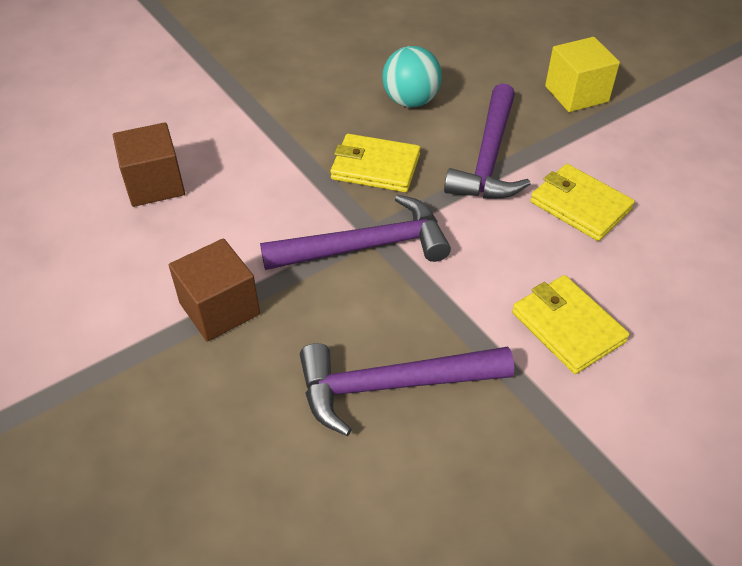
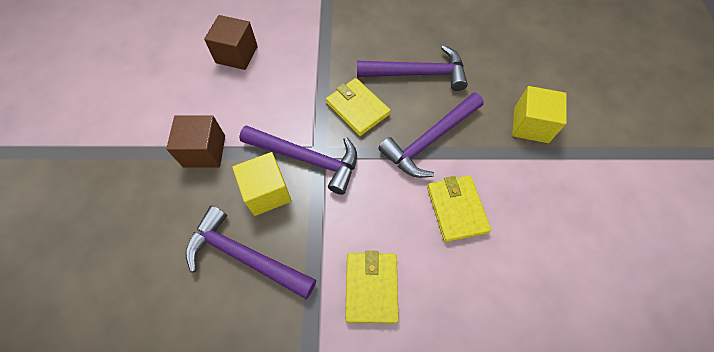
camera: 35 degrees right, 15 degrees up
turquoise ball [382,46,442,107] -> purple hammer [357,45,468,91]
none -> yellow cube [232,152,292,216]

